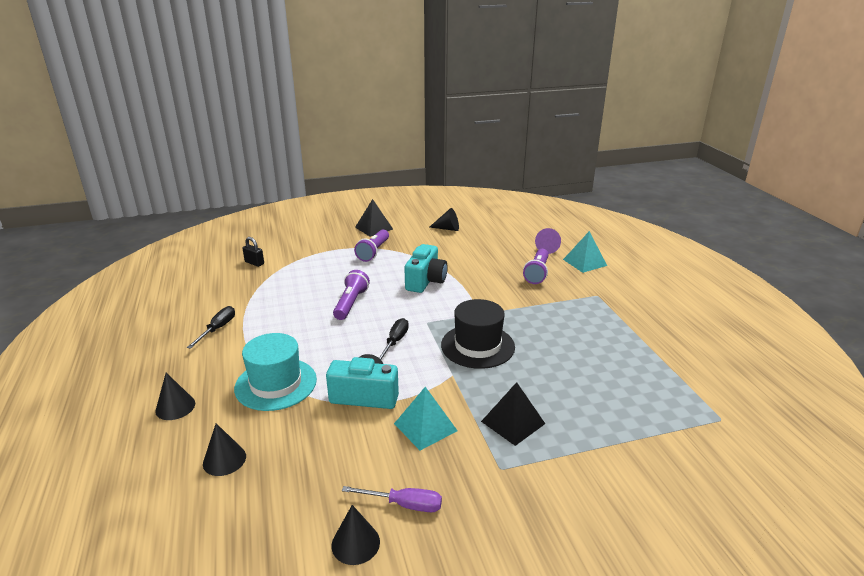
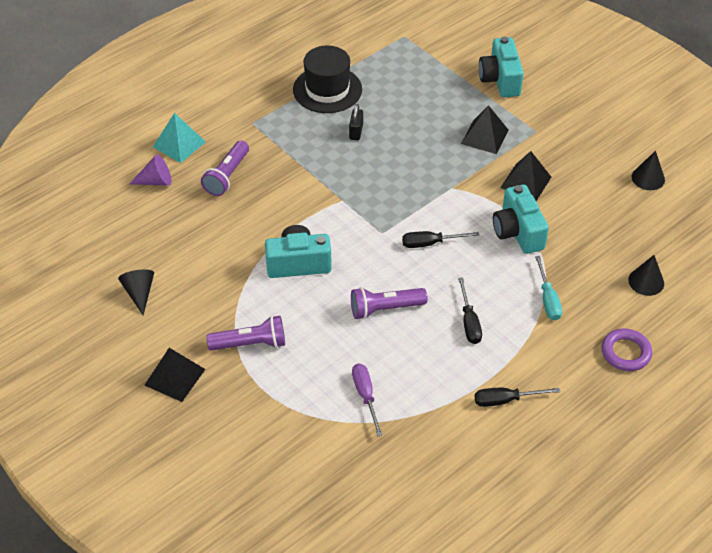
camera: 115 degrees left, 20 degrees up
black cone [155,373,195,420] -> purple ring [601,329,652,371]
turquoise hat [234,333,317,411] -> turquoise screwdriver [535,256,562,321]
black padlock [242,237,264,267] -> black padlock moved to [349,104,363,140]
purple screwdriver [342,486,442,512] -> purple screwdriver moved to [352,364,383,436]
turquoise pyramid [394,387,458,451] -> black pyramid [500,151,551,201]
black hat [441,299,515,369] -> black hat moved to [293,46,362,113]
purple flashlight [523,249,549,284] -> purple flashlight turned 120 degrees clockwise [201,141,249,196]
none -> black screwdriver [458,277,482,344]
none -> turquoise camera [479,37,524,97]

